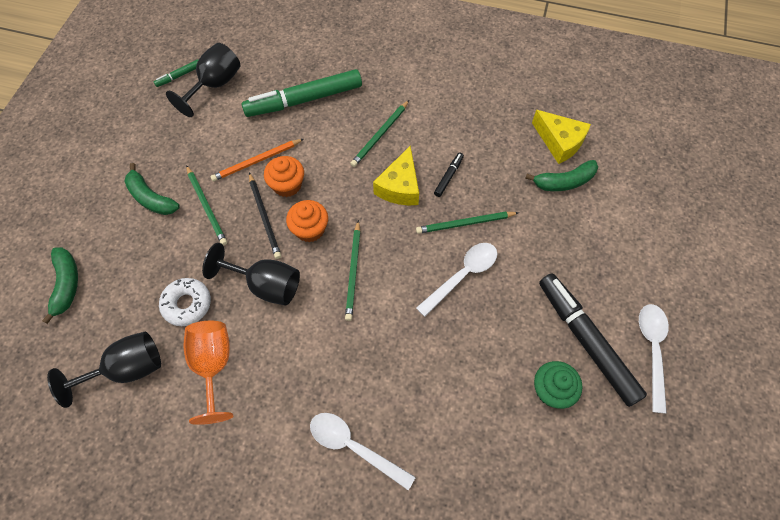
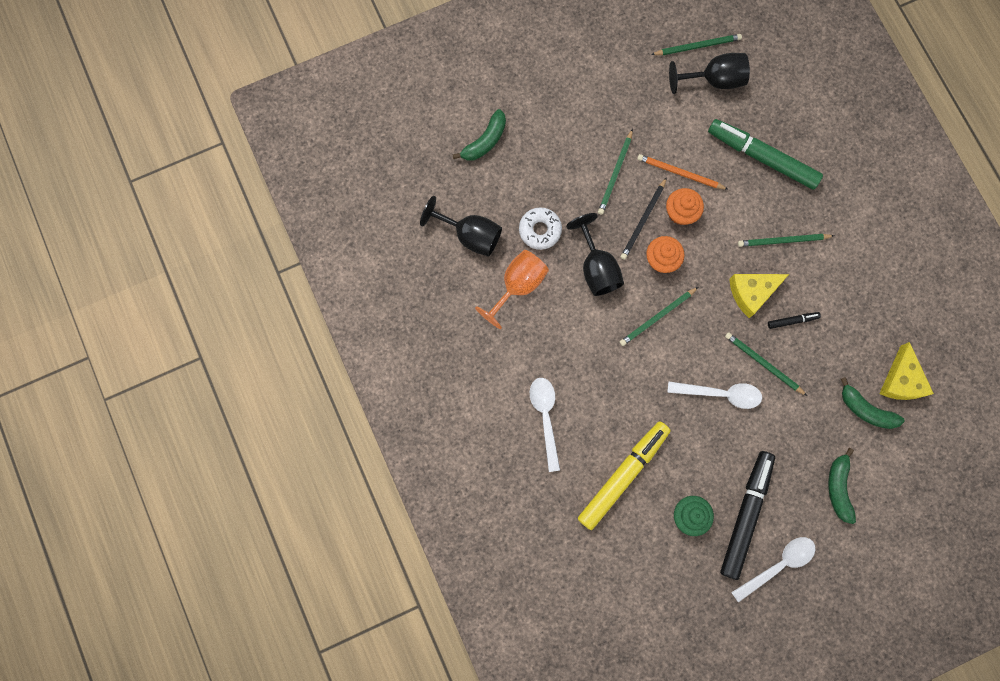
camera: 50 degrees right, 15 degrees up
green banana [124,163,180,215] -> green banana moved to [828,448,856,524]
green marker [154,59,198,87] -> green pencil [651,34,742,56]
none -> yellow marker [578,421,671,530]

